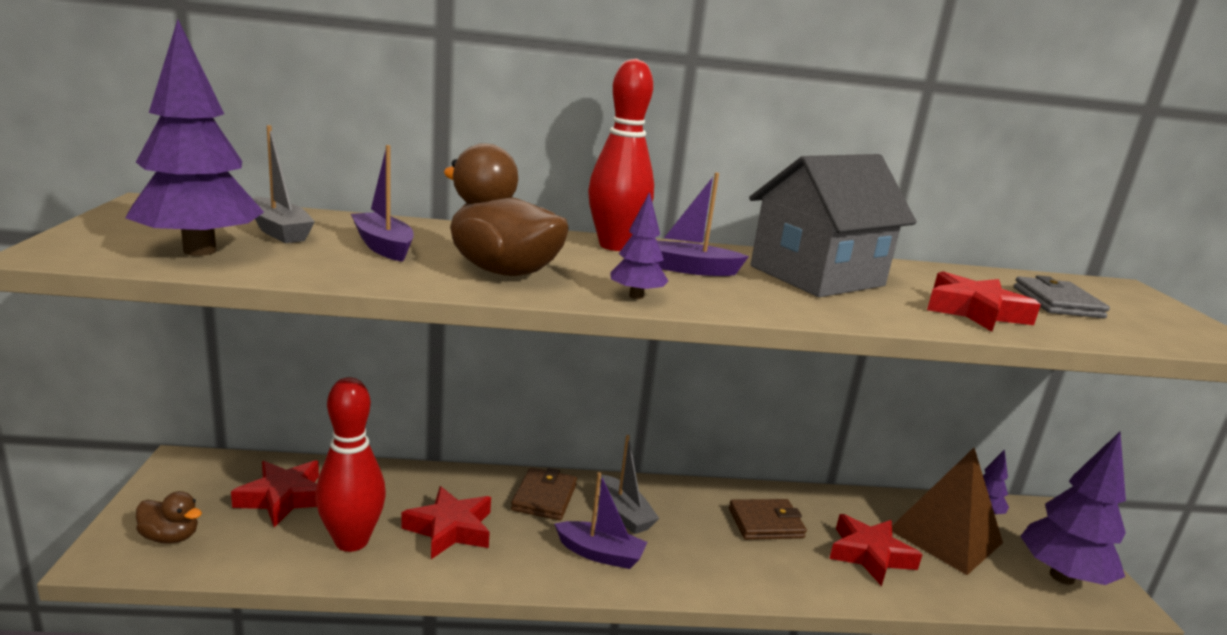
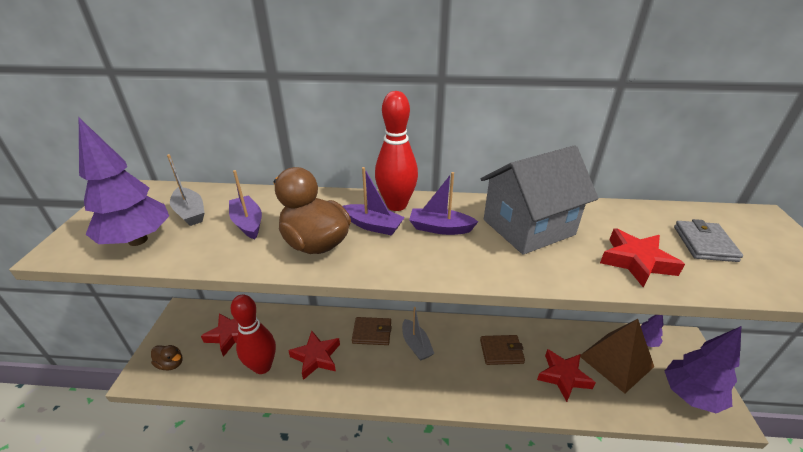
camera: 10 degrees right, 15 degrees up
brown wallet [511,468,577,520] -> brown wallet turned 75 degrees clockwise [352,317,392,345]
purple boat [554,472,648,569] -> purple boat moved to [343,167,405,236]
purple tree [610,192,668,299] -> none

